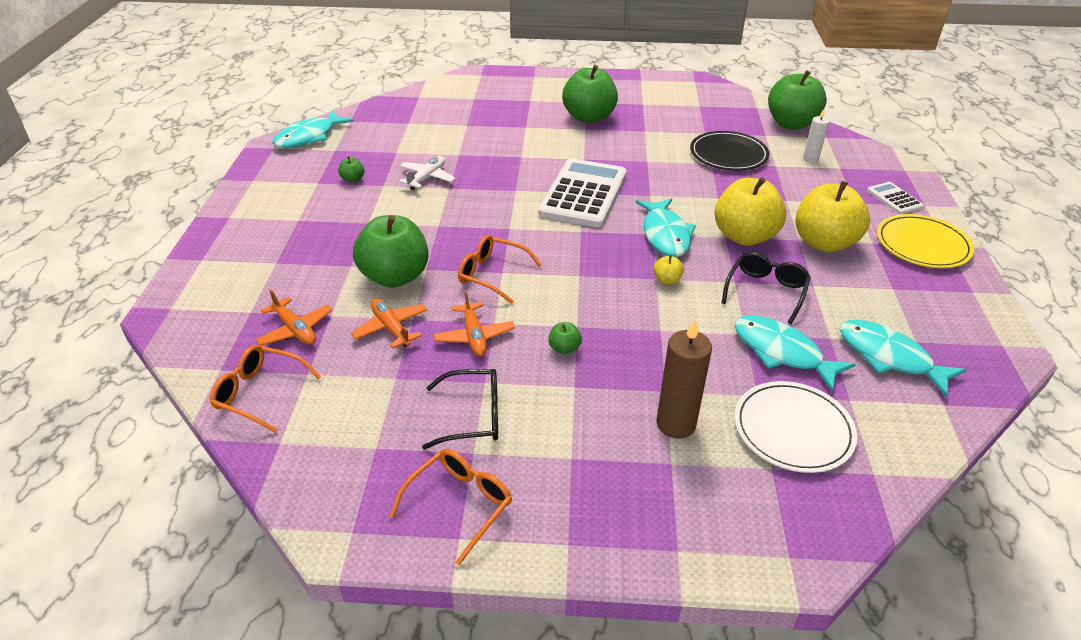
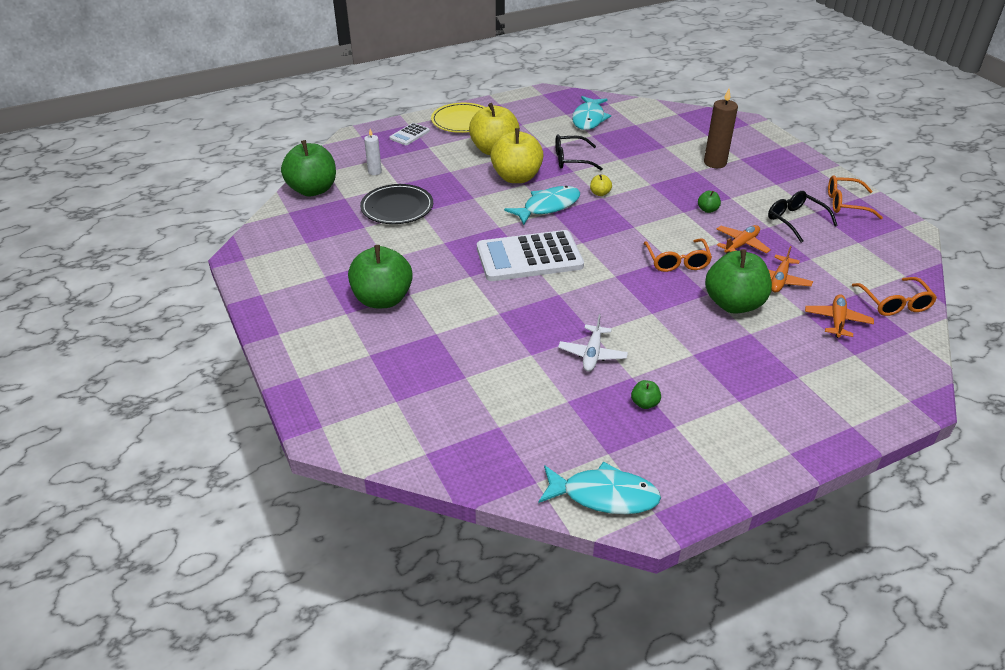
camera: 120 degrees left, 0 degrees up
white plane [399,156,456,190] -> white plane turned 75 degrees counterclockwise [558,314,628,372]
turquoise fish [734,315,856,391] -> none
white plate [734,381,857,473] -> none

